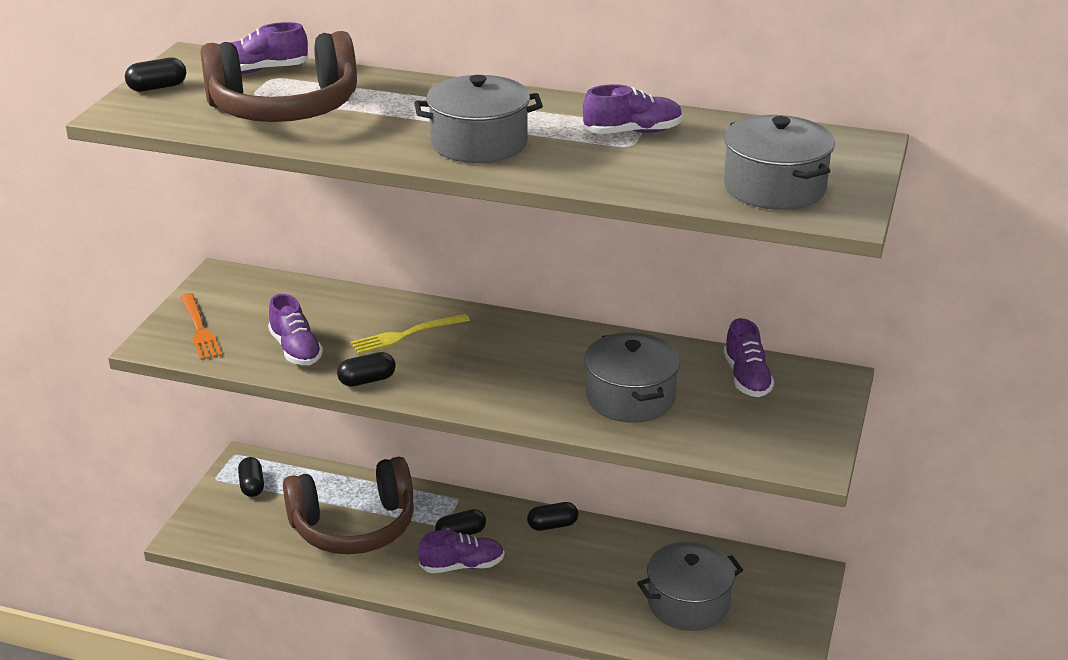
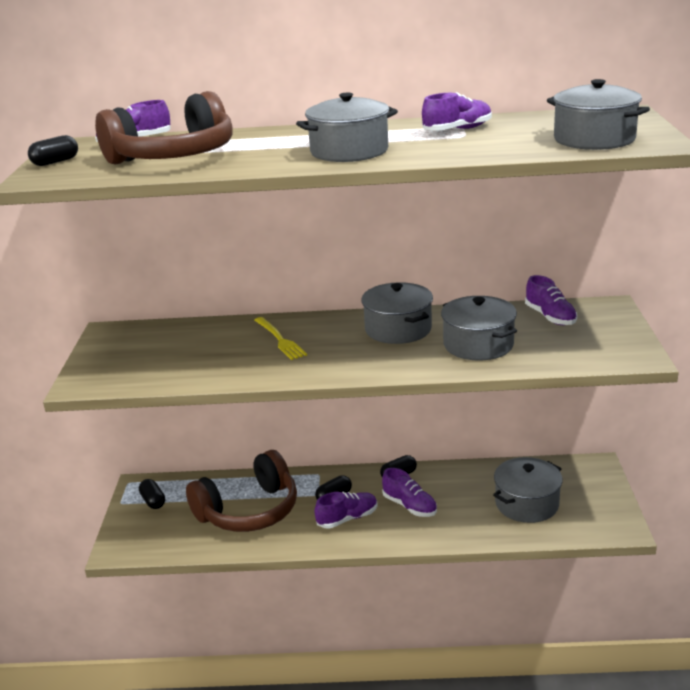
camera: 15 degrees left, 5 degrees down
orange fork [180,293,222,360] -> none
purple shoe [268,294,323,365] -> purple shoe moved to [382,468,437,517]
black capsule [337,352,396,387] -> none
yellow fork [350,314,470,354] -> yellow fork turned 75 degrees counterclockwise [255,317,307,360]
none -> grey pot [361,282,433,344]

